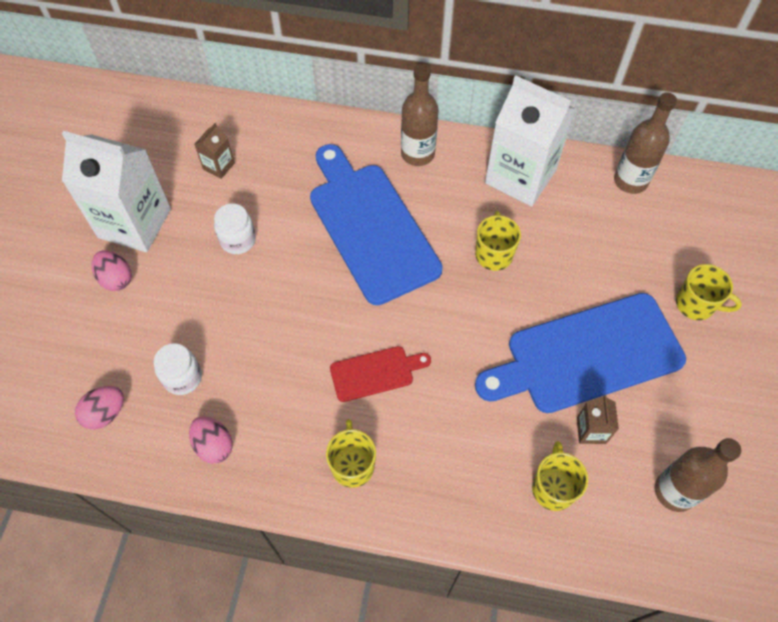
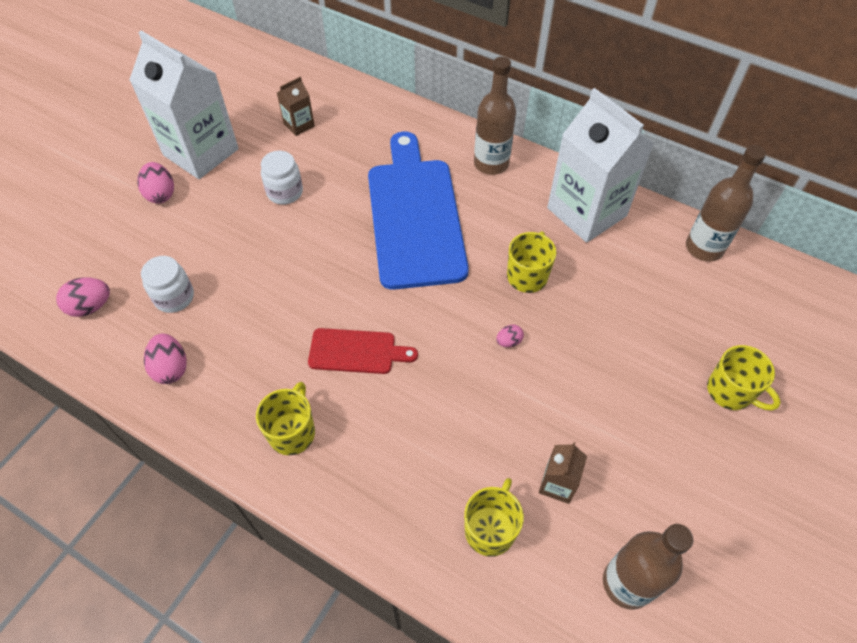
camera: 20 degrees right, 5 degrees down
blue cutting board [475,293,686,413] -> none
none -> pink egg [496,325,524,347]

